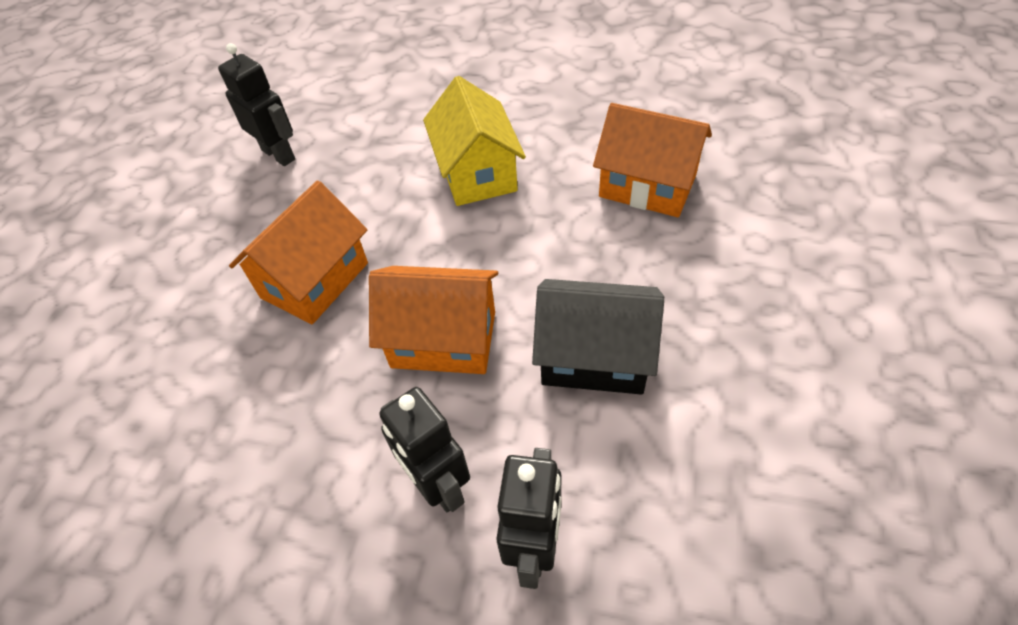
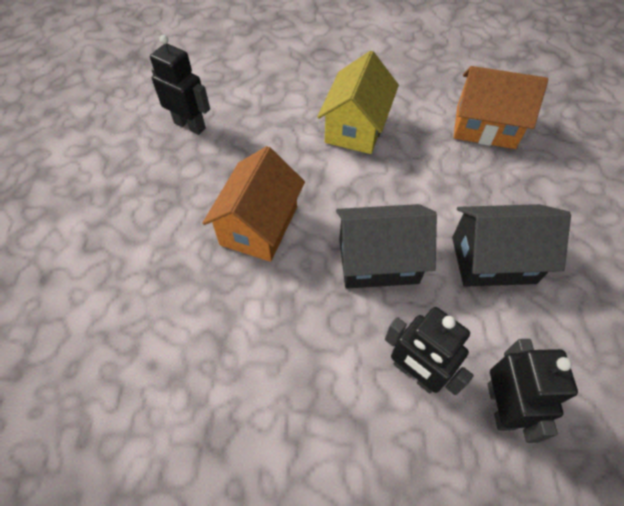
camera: 15 degrees left, 5 degrees up
orange house [369,266,498,374] -> black house [336,204,437,289]
yellow house [423,76,526,206] -> yellow house turned 45 degrees clockwise [317,51,399,154]

